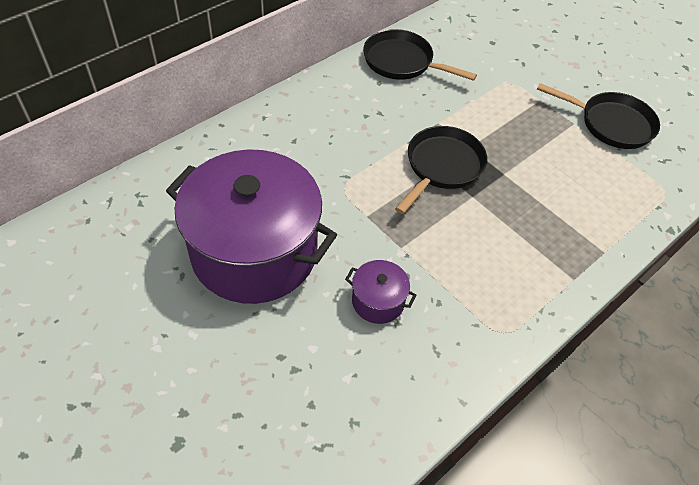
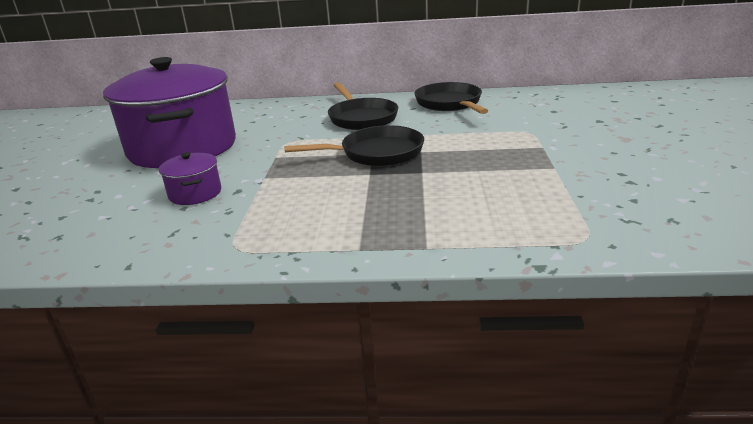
camera: 50 degrees right, 25 degrees down
black pan [537,83,660,149] -> black pan moved to [328,83,398,130]

